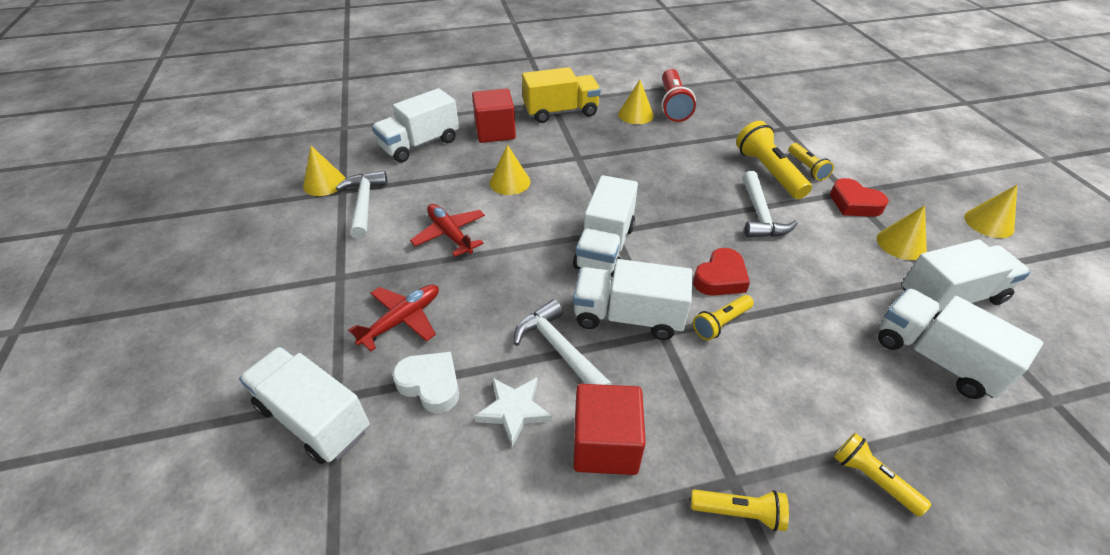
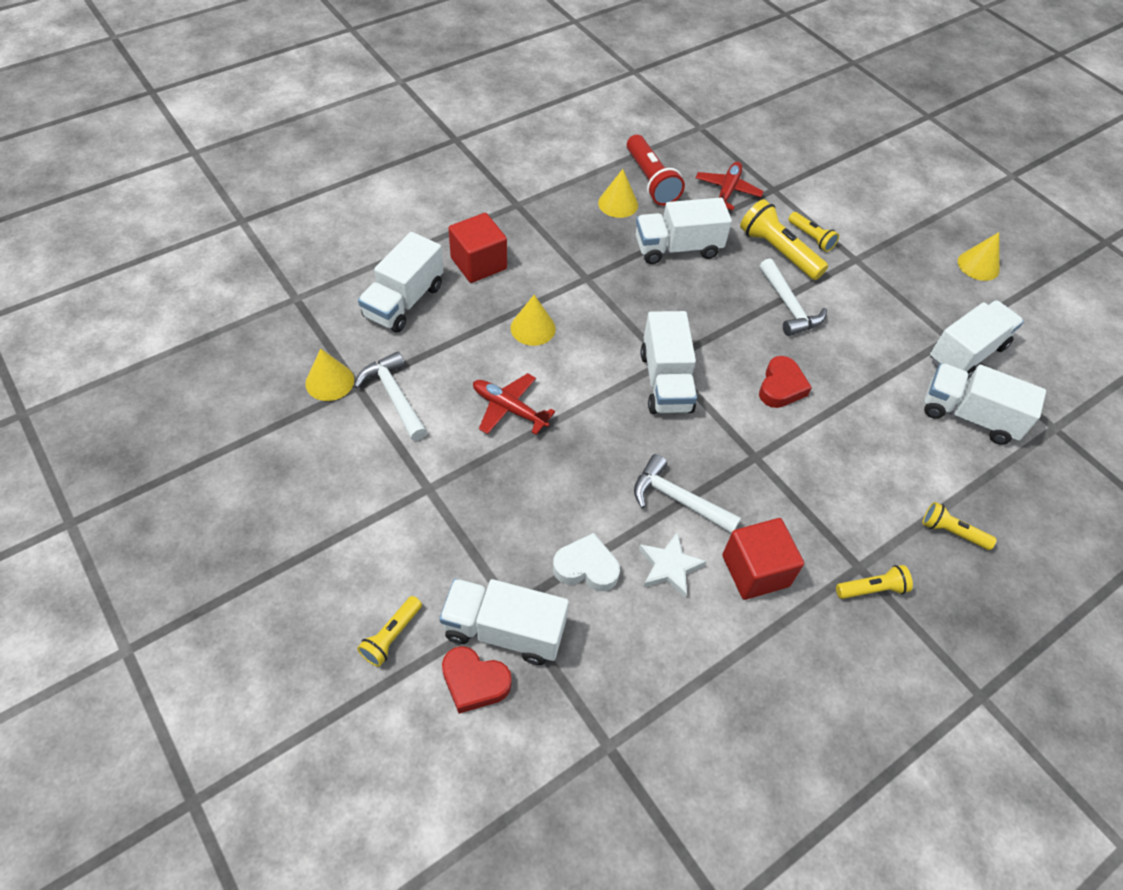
camera: 25 degrees left, 10 degrees up
red plane [348,285,439,351] -> red plane moved to [695,161,764,210]
yellow truck [522,67,601,123] -> none
white truck [573,259,692,340] -> white truck moved to [636,198,732,264]
yellow flashlight [693,295,754,340] -> yellow flashlight moved to [357,596,422,667]
red heart [830,178,889,217] -> red heart moved to [442,646,512,714]
yellow cone [877,205,927,260] -> none

